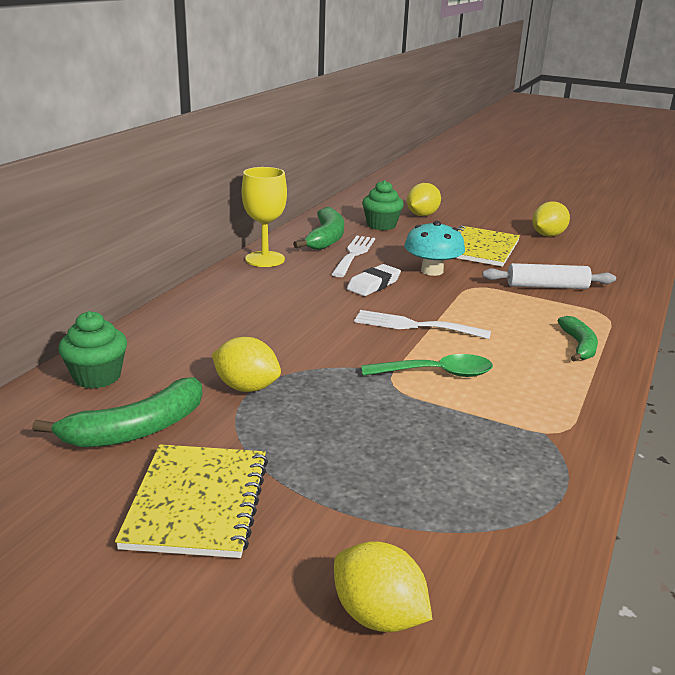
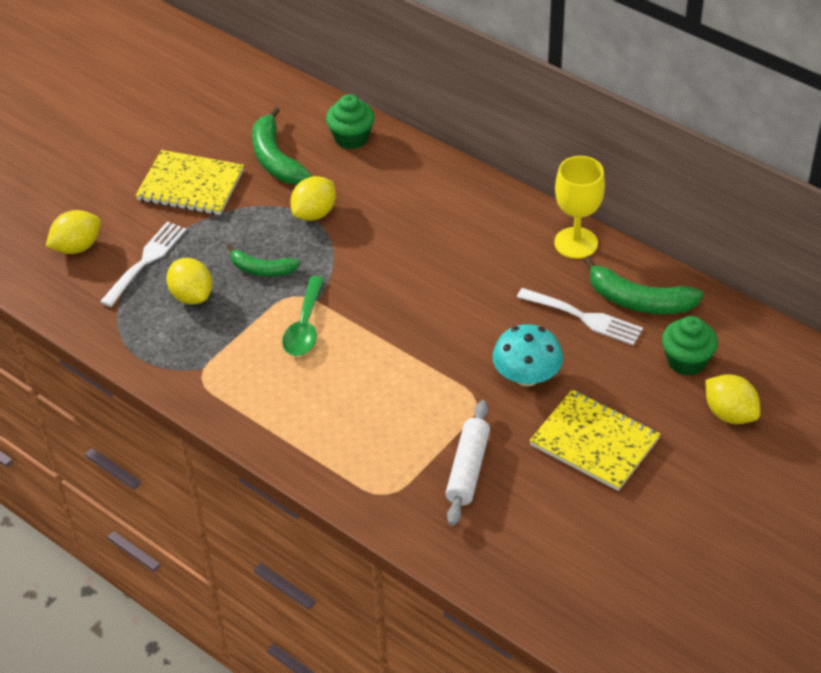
camera: 105 degrees right, 20 degrees up
white eraser [347,264,401,296] -> none
white fork [354,310,491,339] -> white fork moved to [100,221,186,307]
yellow lemon [532,201,570,237] -> yellow lemon moved to [166,258,212,304]
green banana [558,316,598,362] -> green banana moved to [227,244,300,276]

